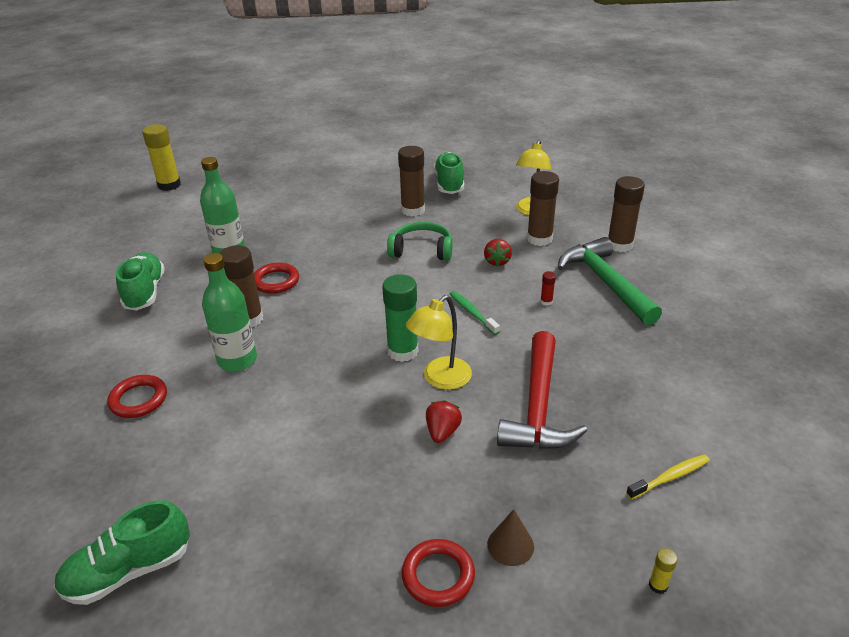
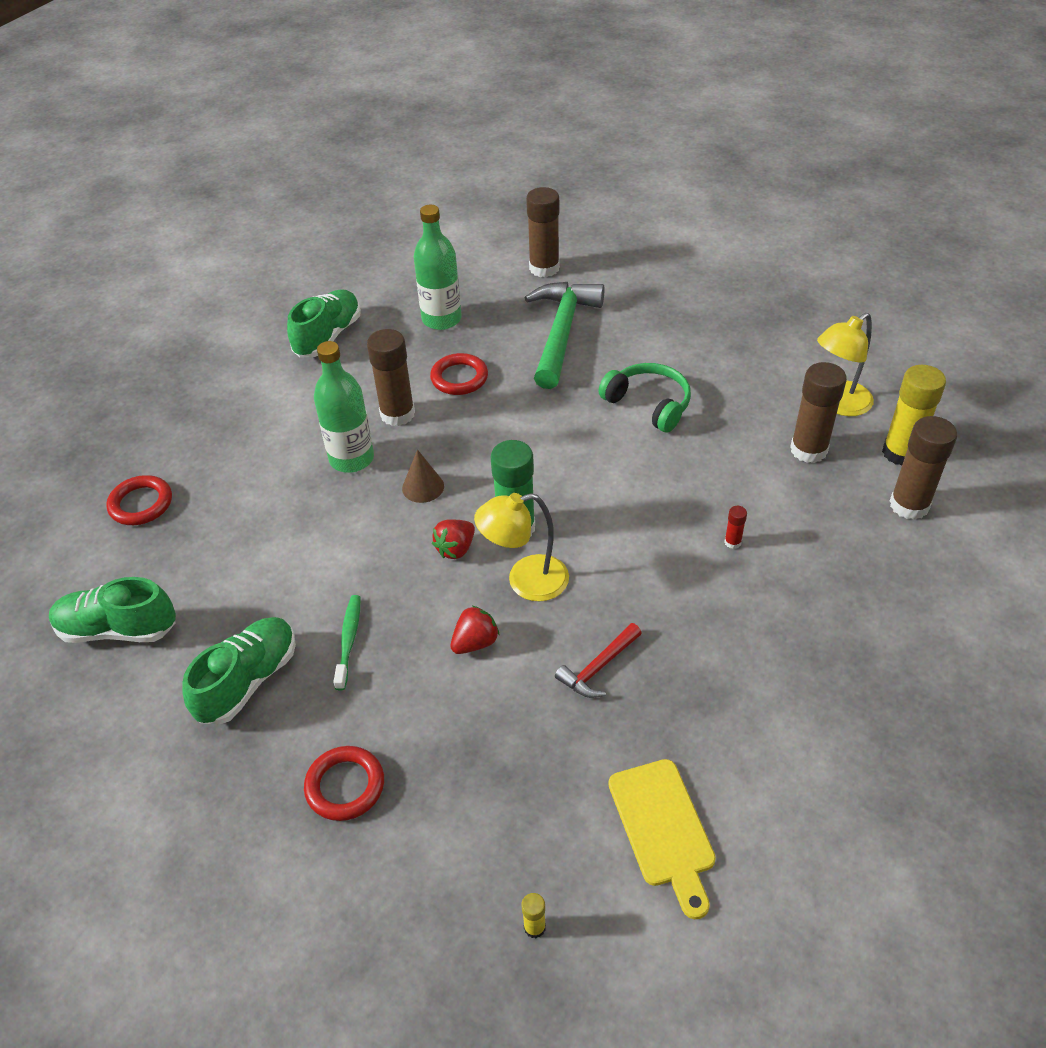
camera: 35 degrees right, 10 degrees up
red ring [107,375,167,418] -> red ring moved to [106,475,172,525]
yellow glue stick [142,124,181,191] -> yellow glue stick moved to [882,365,946,466]
brown glue stick [398,146,425,217] -> brown glue stick moved to [526,187,560,277]
green shoe [434,152,464,194] -> green shoe moved to [182,617,296,725]
green toothbrush [450,291,500,335] -> green toothbrush moved to [333,595,360,690]
red strawberry [484,239,512,267] -> red strawberry moved to [432,519,475,559]
brown cone [487,509,534,566] -> brown cone moved to [402,449,444,503]
red hammer [497,331,587,450] -> red hammer [555,623,642,698], size x0.50
green hammer [558,237,662,325] -> green hammer moved to [525,282,605,389]
yellow toothbrush [626,454,710,500] -> yellow cutting board [608,759,716,919]

